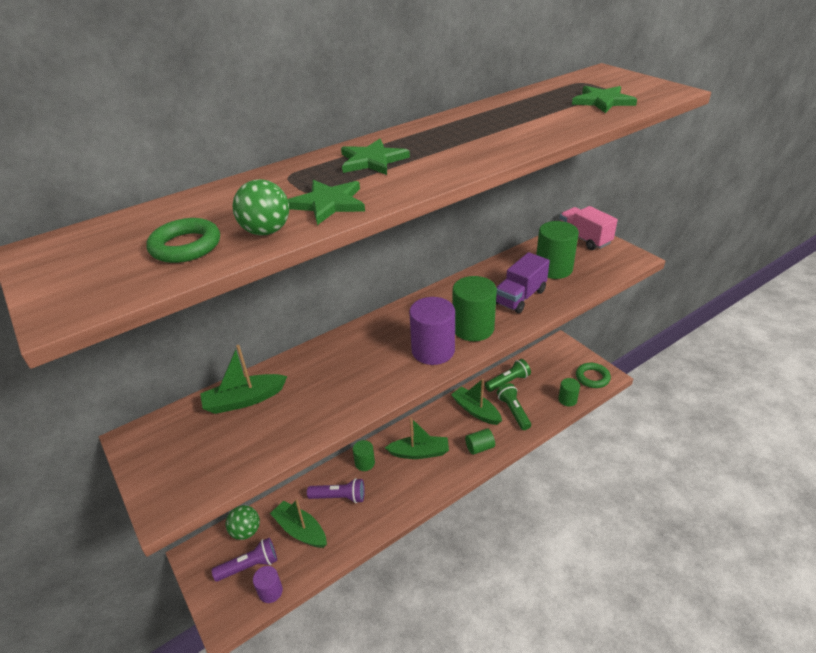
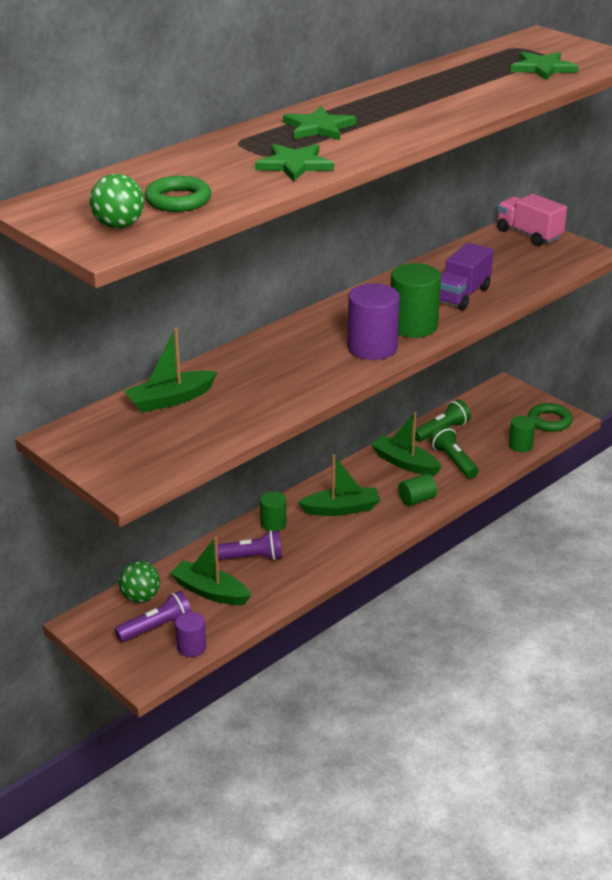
camera: 10 degrees left, 5 degrees down
green ball [232,179,289,236] -> green ball moved to [90,174,144,229]
green cylinder [536,221,579,279] -> none

